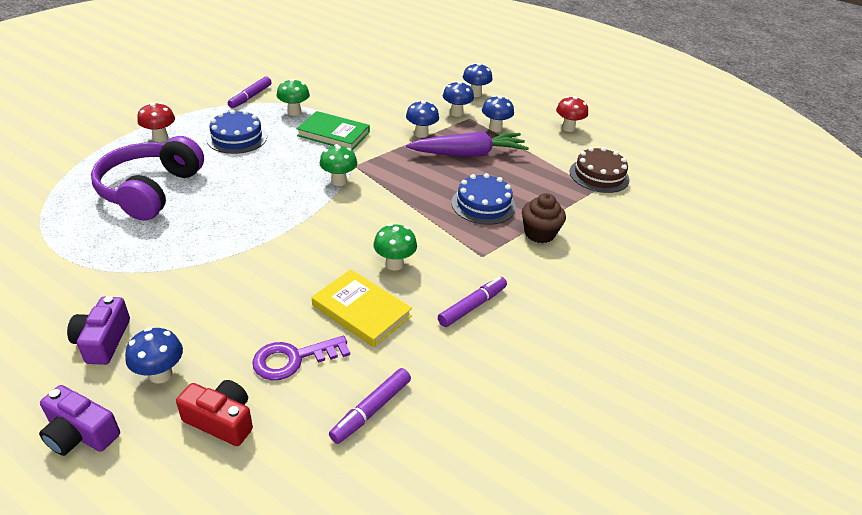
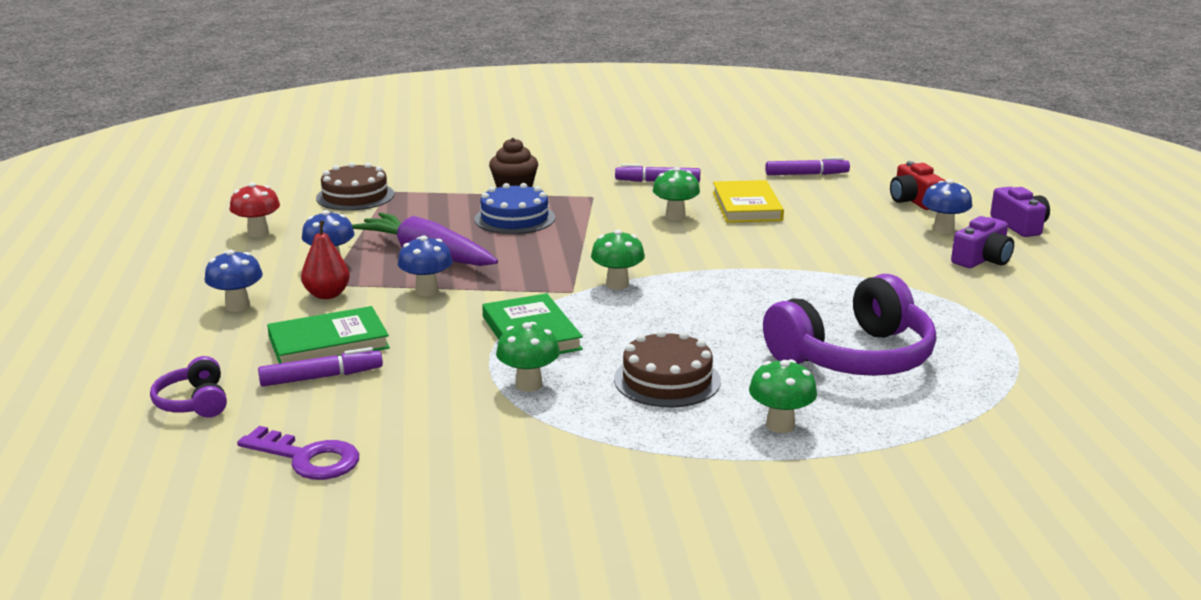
camera: 130 degrees left, 15 degrees down
red mushroom [137,102,175,142] -> green mushroom [749,359,817,433]
blue cake [206,110,267,154] -> brown cake [614,330,721,407]
purple marker [228,77,272,108] -> purple marker moved to [258,347,383,386]
purple key [252,336,350,380] -> purple key moved to [237,426,359,480]
blue mushroom [443,81,474,117] -> red pear [301,221,350,299]
none -> purple headphones [150,356,227,418]
none -> green book [267,306,390,364]

